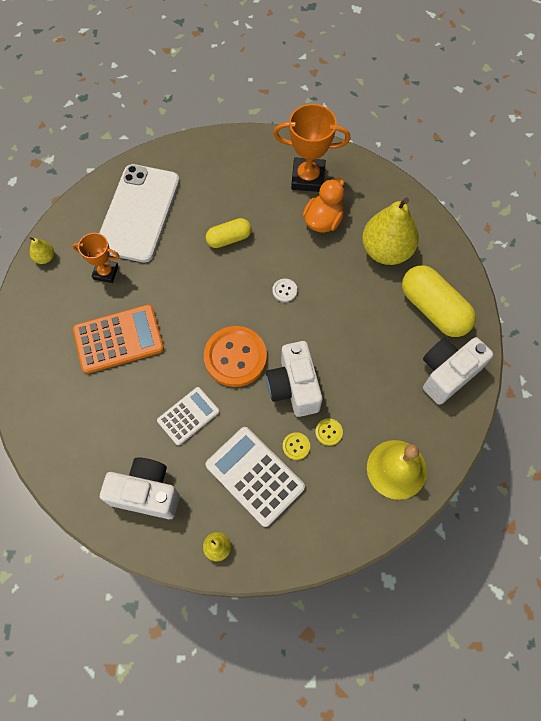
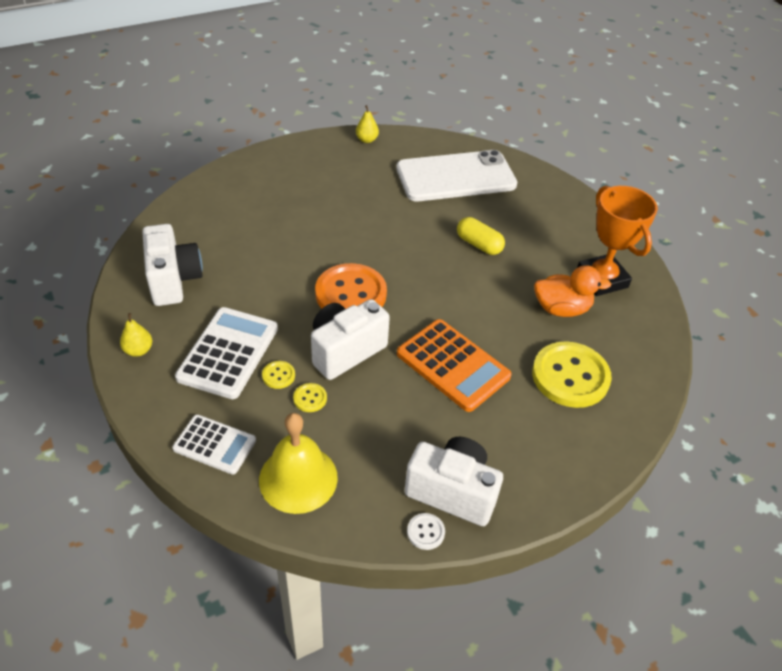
camera: 60 degrees right, 20 degrees down
orange trophy [72,233,119,283] -> none
orange calculator [73,305,164,374] -> orange calculator moved to [397,319,512,412]
white calculator [157,387,219,446] -> white calculator moved to [172,414,256,475]
white button [272,279,297,302] -> white button moved to [407,513,445,550]
yellow pear [362,198,419,265] -> yellow button [532,341,612,408]
yellow capsule [402,265,476,337] -> none

